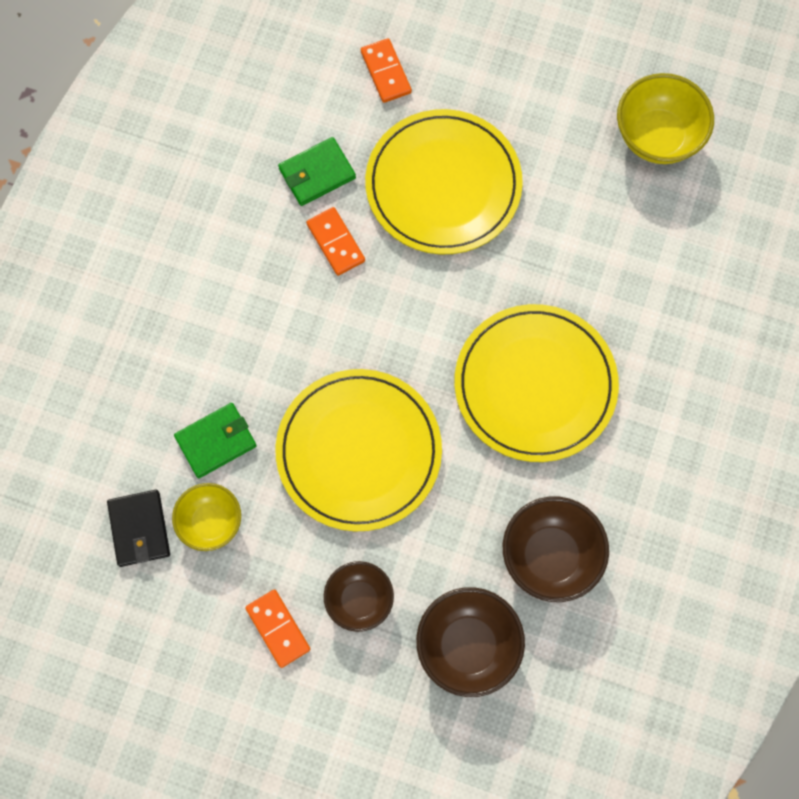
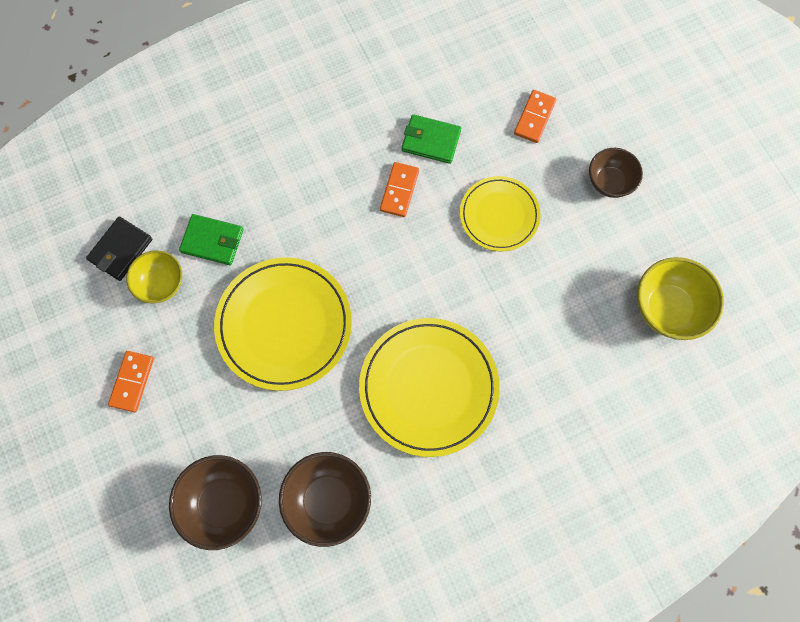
camera: 45 degrees right, 0 degrees up
brown bowl [324,561,394,632] -> brown bowl moved to [589,148,643,198]
yellow plate [365,109,523,254] -> yellow plate [460,176,541,251], size x0.61

